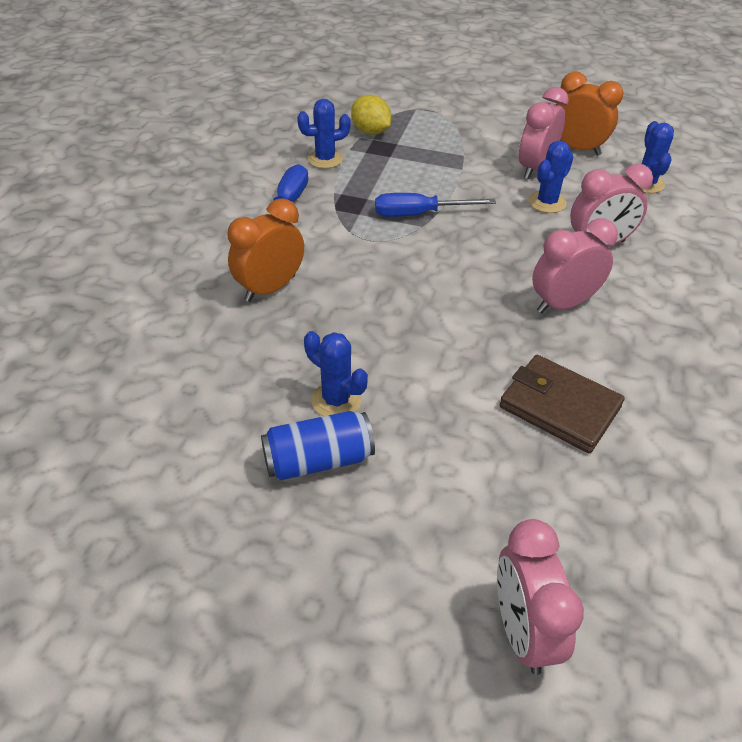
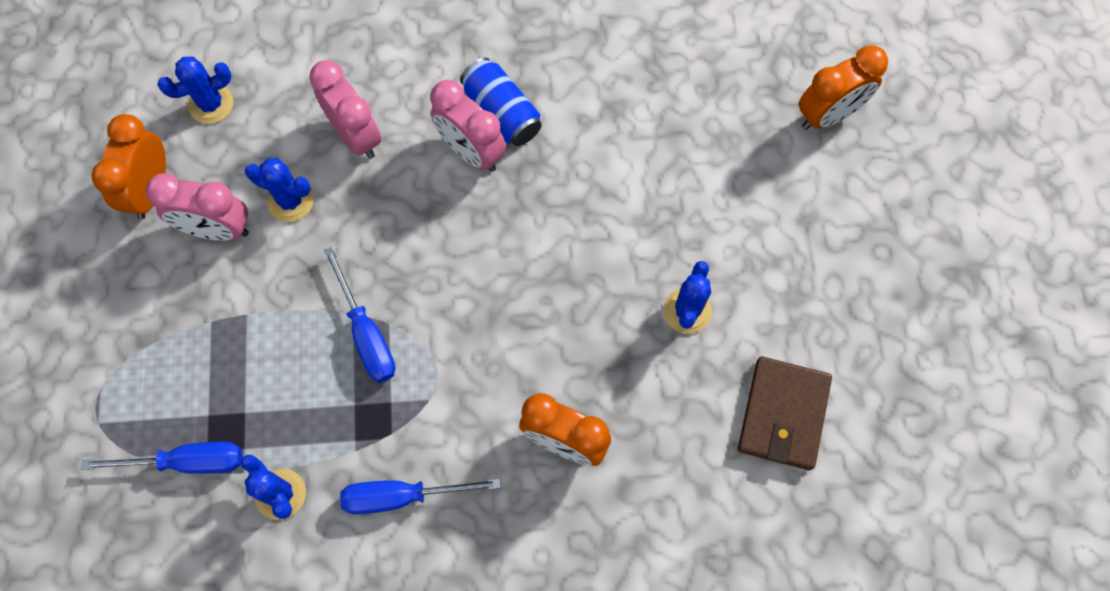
camera: 110 degrees left, 25 degrees up
blue can [261,411,375,480] -> blue can moved to [460,57,542,146]
yellow lemon [351,95,391,135] -> blue screwdriver [81,442,243,474]
pink clock [497,519,584,675] -> orange clock [799,45,888,130]
brown wallet [500,355,625,453] -> brown wallet moved to [738,356,832,470]

